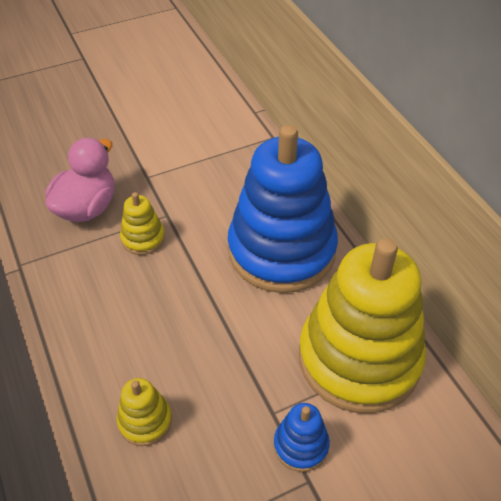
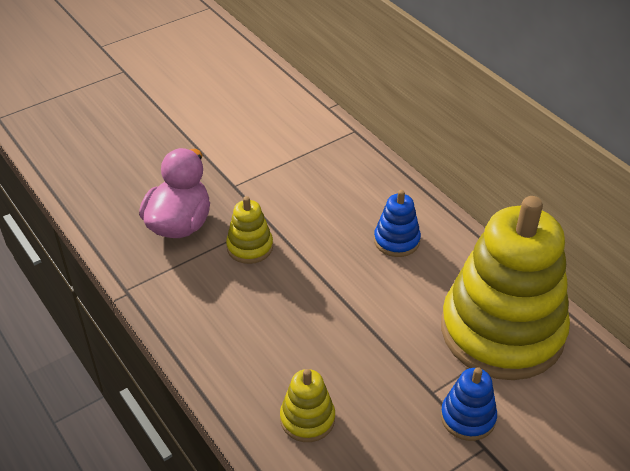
camera: 10 degrees left, 5 degrees down
blue stacking toy [228,125,338,293] -> blue stacking toy [374,190,421,257], size x0.41

